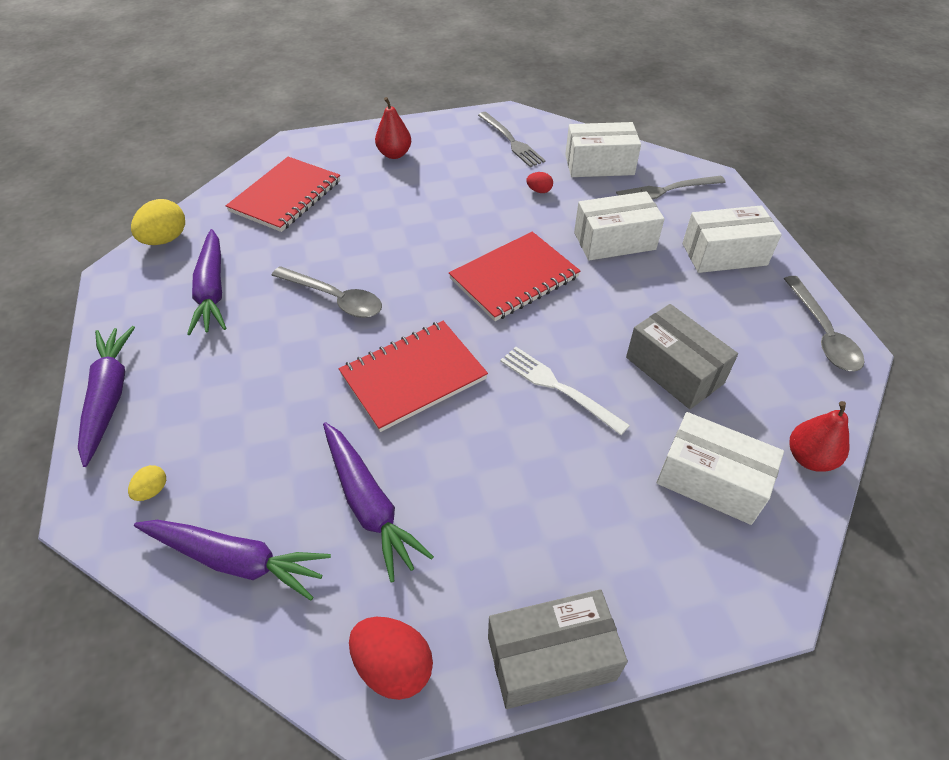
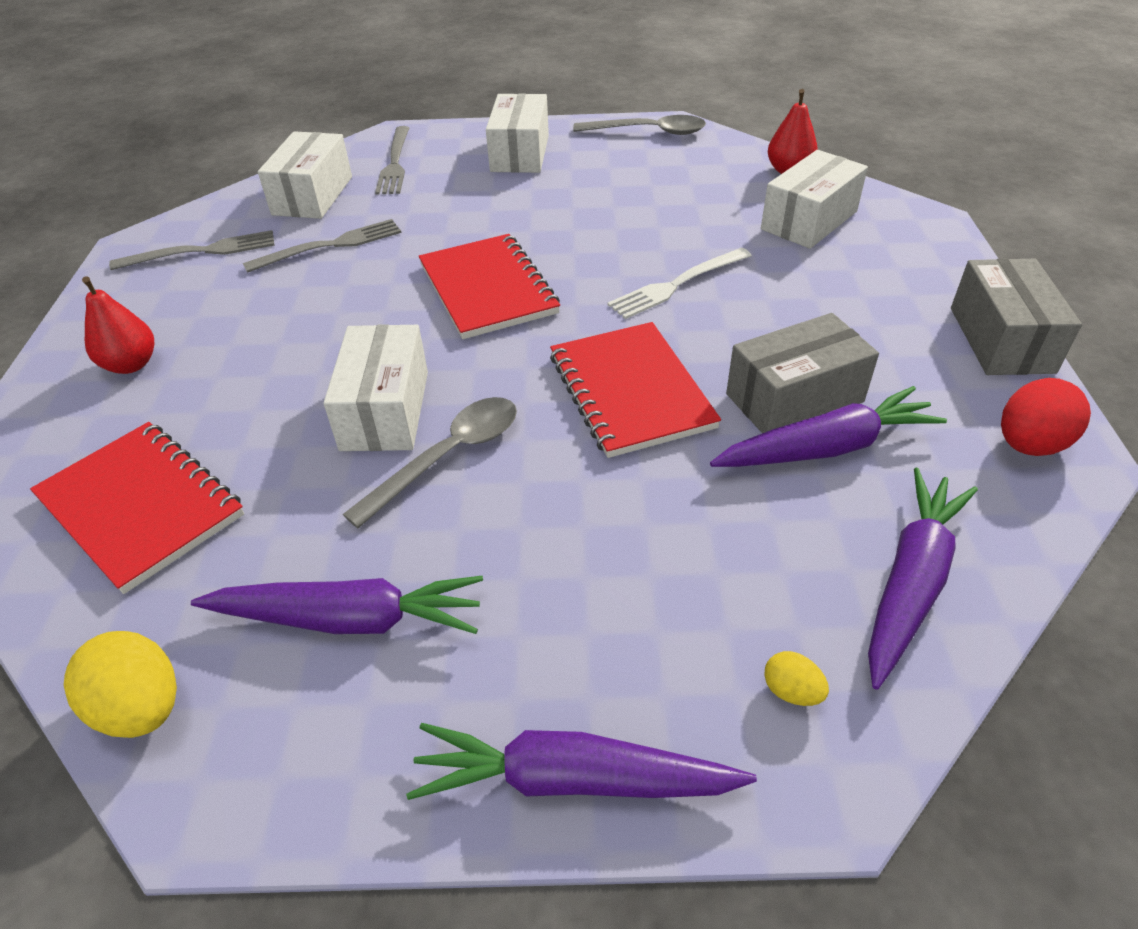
camera: 75 degrees left, 5 degrees down
red egg [526,172,553,193] -> grey fork [243,219,401,273]
white box [574,191,665,260] -> white box moved to [324,324,428,451]
grey box [626,304,738,409] -> grey box moved to [726,313,879,433]

